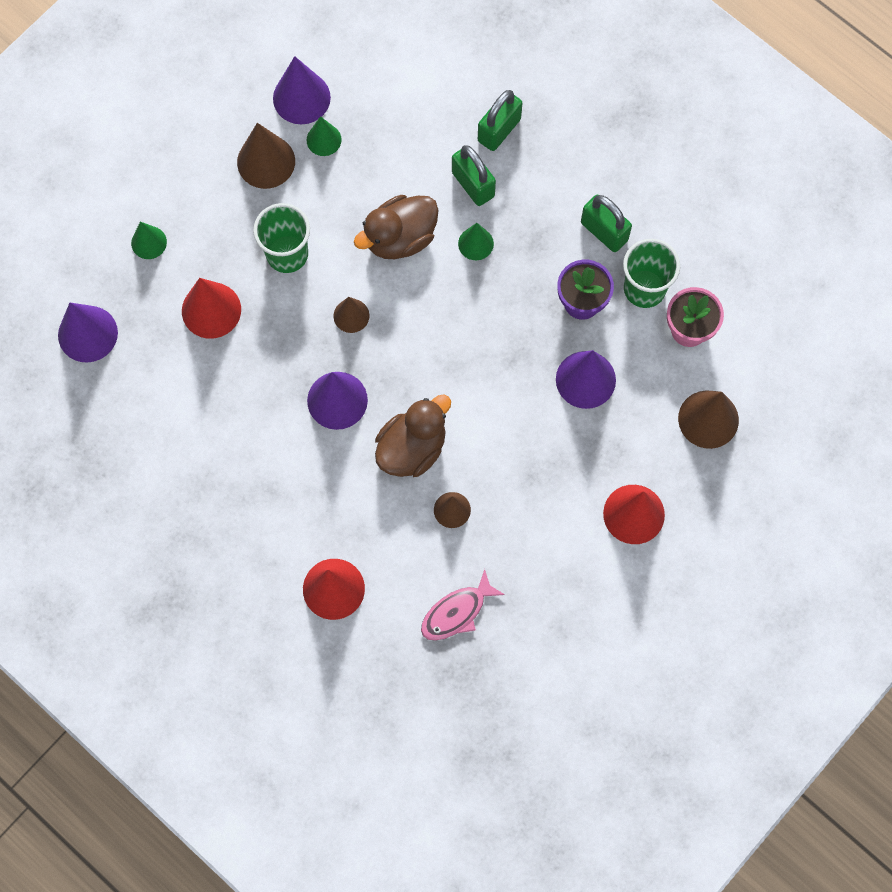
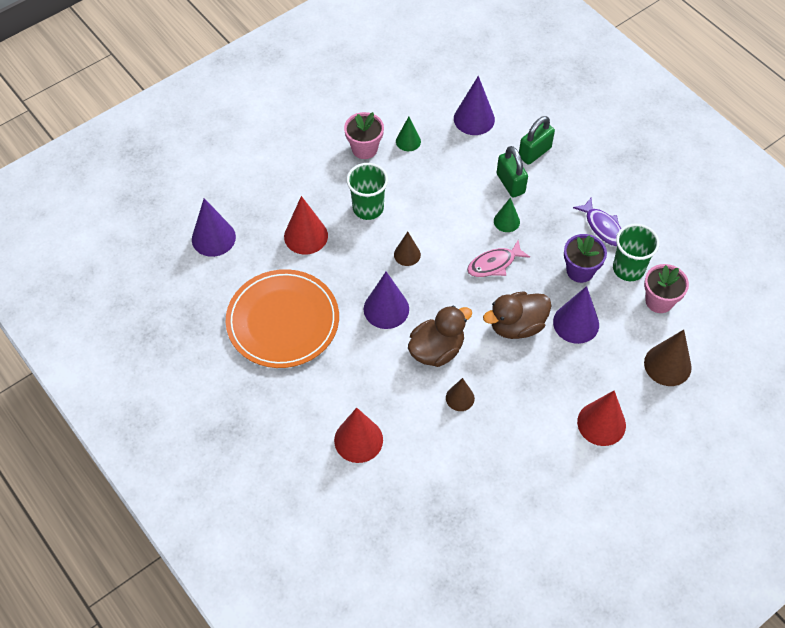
camera: 10 degrees right, 15 degrees down
green cone [131,222,167,259] -> none
brown cone [237,123,295,189] -> pink flower pot [344,112,384,159]
purple cone [273,56,331,124] -> purple cone moved to [454,76,495,135]
brown duck [354,195,438,259] -> brown duck moved to [483,291,551,339]
pink fish [421,569,505,641] -> pink fish moved to [467,240,530,277]
green padlock [581,195,632,252] -> purple fish [573,198,621,246]
none -> orange plate [226,269,339,368]

